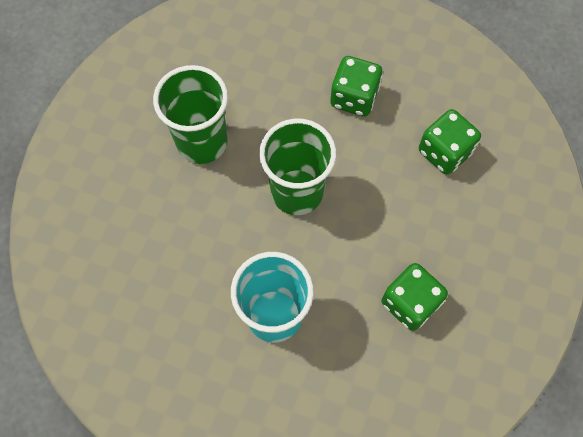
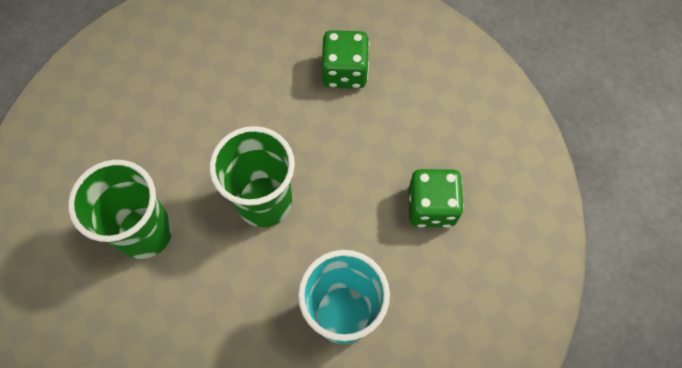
camera: 45 degrees left, 0 degrees up
green dice [330,56,383,117] -> none

